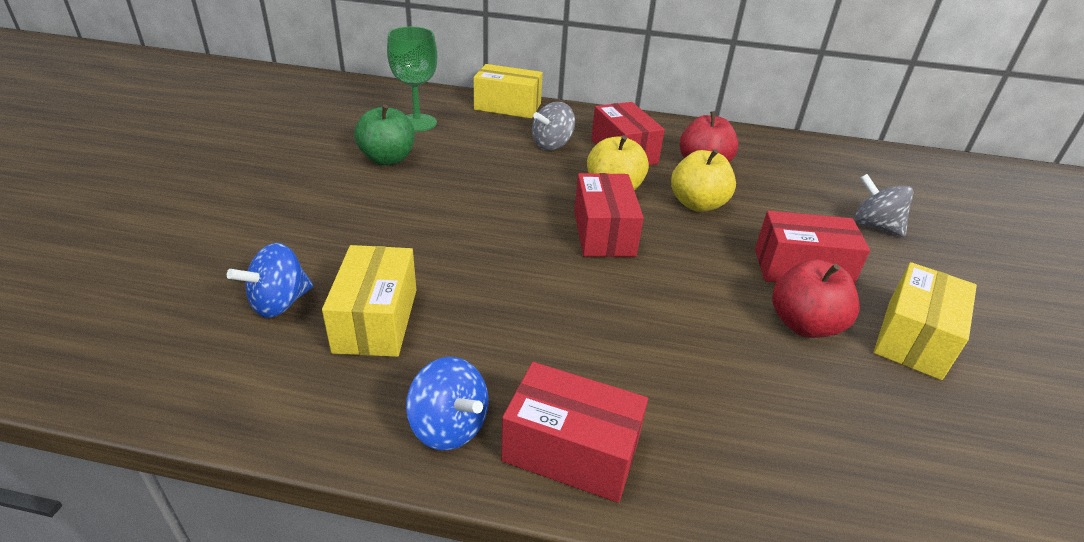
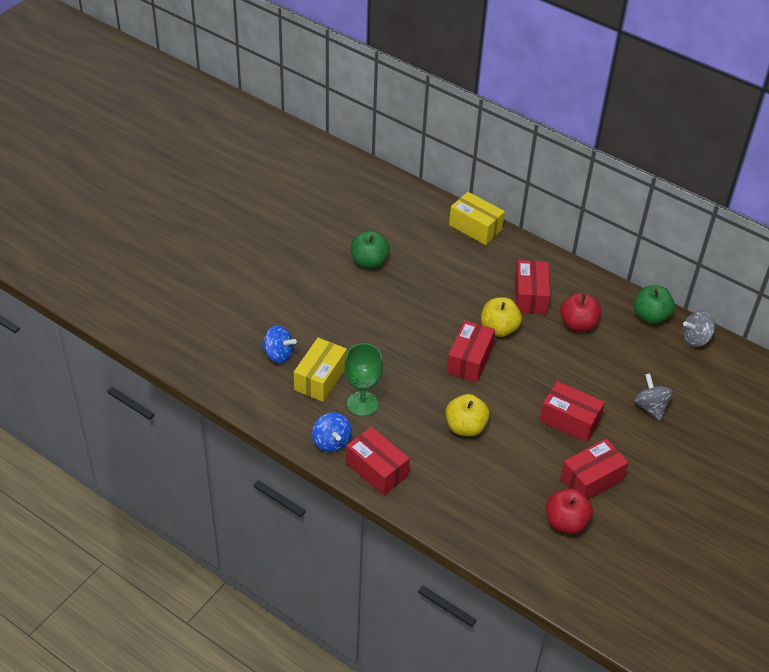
camera: 25 degrees right, 10 degrees up
blue spinning top [227,243,313,318] -> blue spinning top turned 135 degrees counterclockwise [262,325,297,363]
green goblet [387,27,437,132] -> green goblet moved to [344,343,383,416]
grey spinning top [532,102,575,150] -> grey spinning top moved to [682,311,715,347]
yellow apple [671,149,736,212] -> yellow apple moved to [446,394,490,436]
red apple [772,259,860,338] -> red apple moved to [546,488,593,534]
yellow box [874,262,977,380] -> red box [560,439,629,499]
none -> green apple [634,285,675,324]

